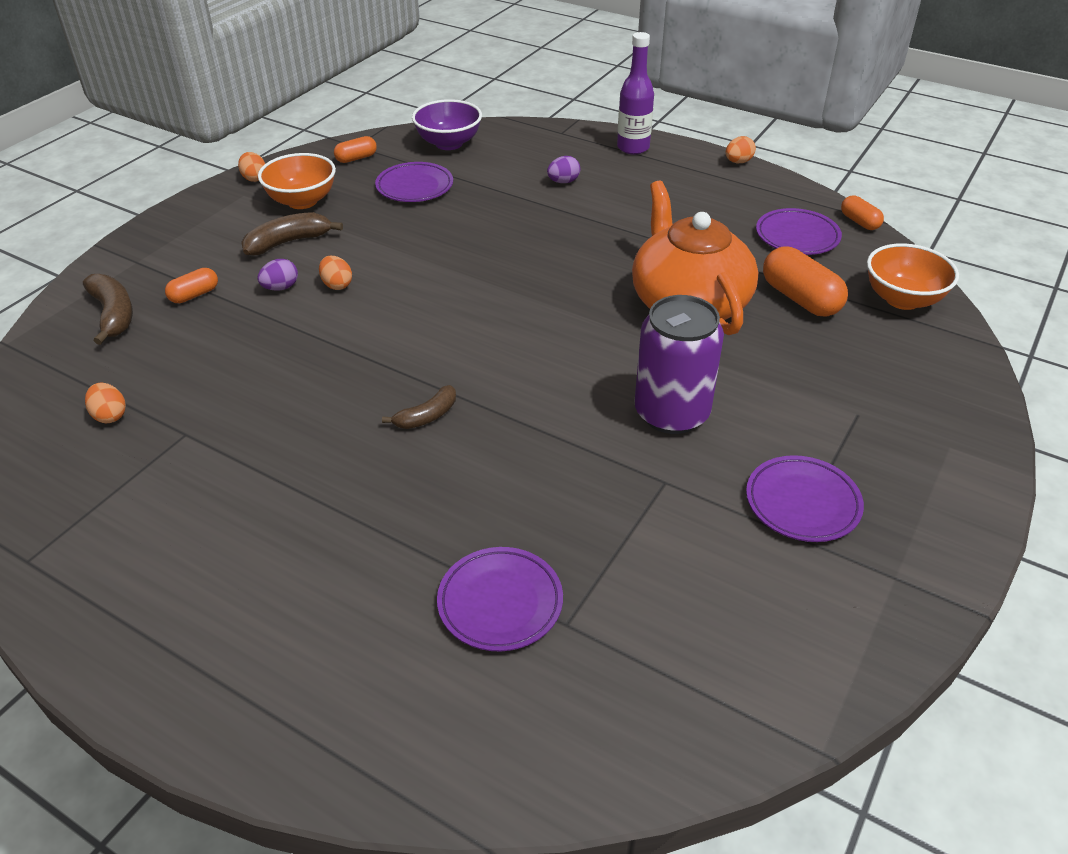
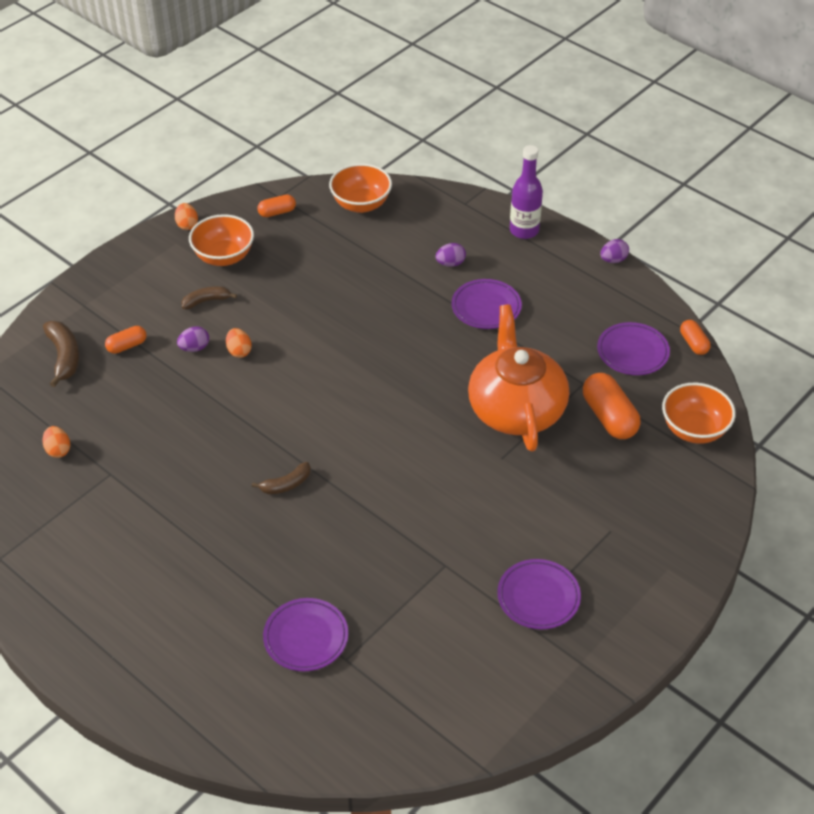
camera: 10 degrees right, 5 degrees up
brown banana [241,212,343,255] -> brown banana [182,286,237,309], size x0.66
purple plate [375,162,453,202] -> purple plate moved to [452,279,522,329]
purple bowl [412,99,482,150] -> orange bowl [329,163,392,213]
purple can [635,295,724,434] -> none
orange egg [726,136,756,163] -> purple egg [600,239,629,263]

